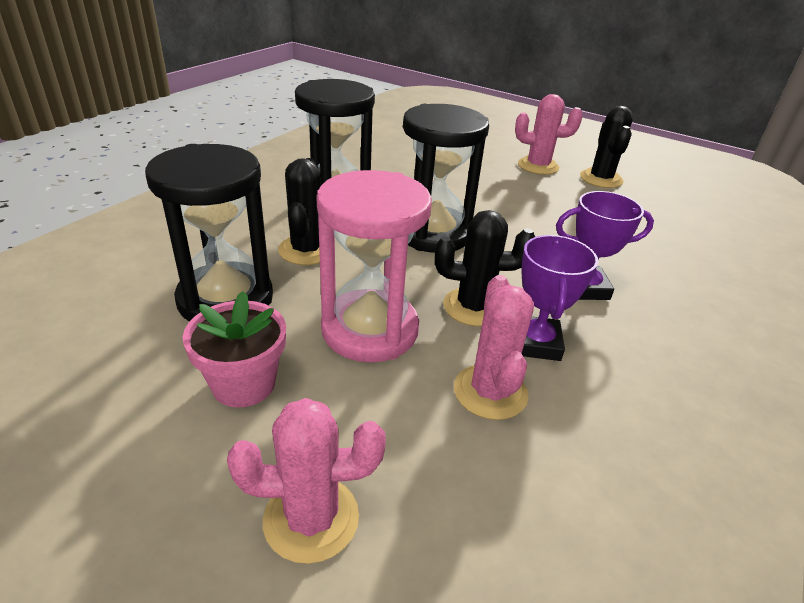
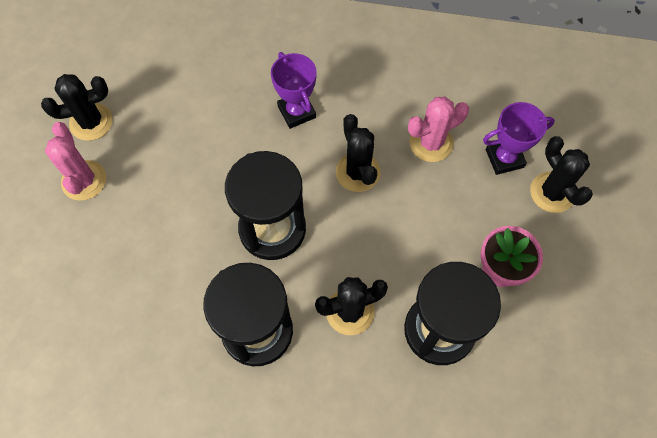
camera: 110 degrees left, 30 degrees up
pink cactus [227,398,386,564] -> black cactus [530,136,593,213]
pink hourglass [316,170,432,362] -> none
purple trophy [521,235,598,361] -> purple trophy moved to [483,102,555,175]

